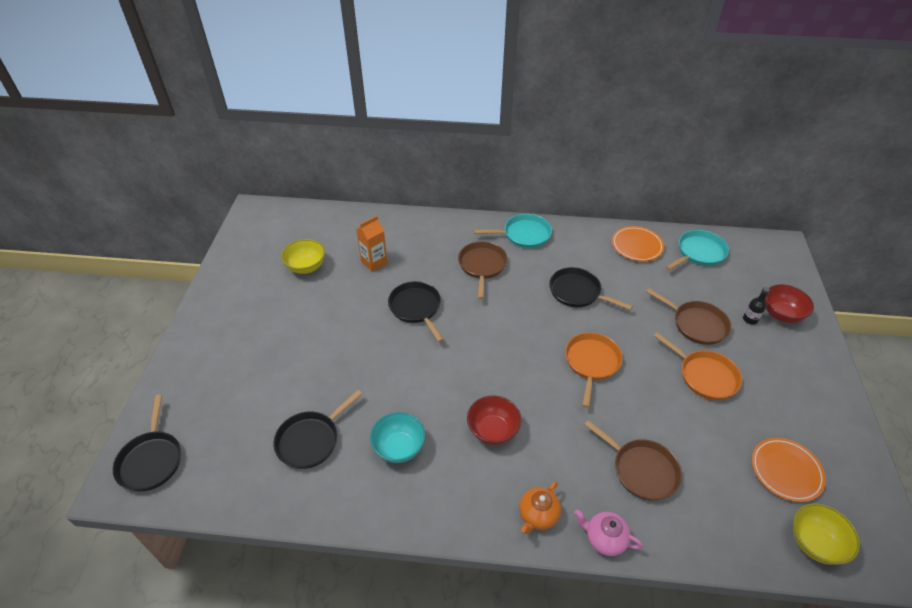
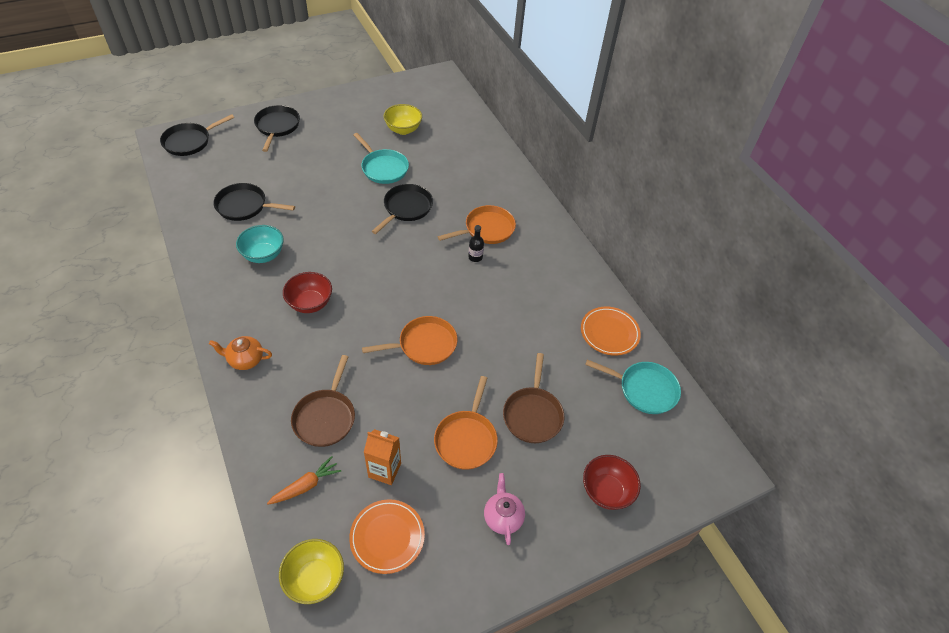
camera: 55 degrees right, 5 degrees up
orange carton [356,216,387,272] -> orange carton moved to [364,429,401,485]
brown pan [458,241,508,299] -> orange pan [438,205,516,244]
turquoise pan [474,214,552,248] -> turquoise pan moved to [354,133,409,184]
black pan [549,267,633,310] -> black pan moved to [254,105,300,152]
pink teapot [574,509,643,556] -> pink teapot moved to [484,473,525,545]
black bottle [743,287,770,325] -> black bottle moved to [468,225,484,262]
none -> orange carrot [267,456,341,505]

